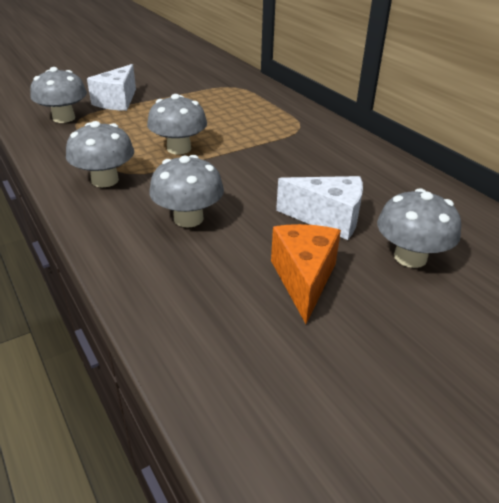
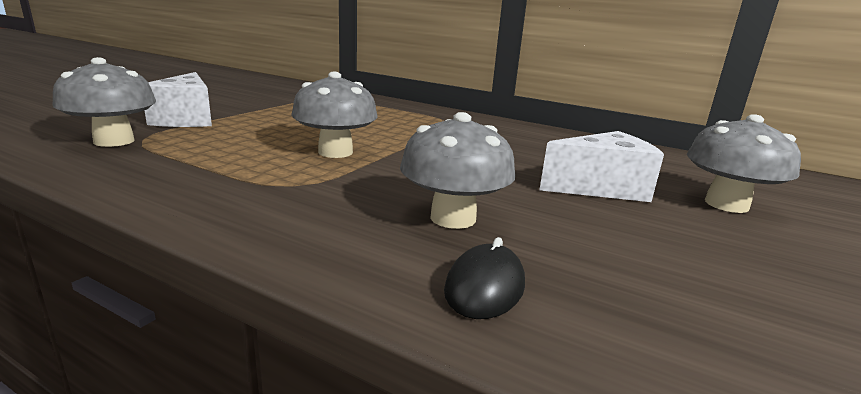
camera: 30 degrees left, 15 degrees down
grey mushroom [66,121,134,187] -> none
orange cheese [271,224,341,324] -> none
none -> black mouse [444,237,525,319]

